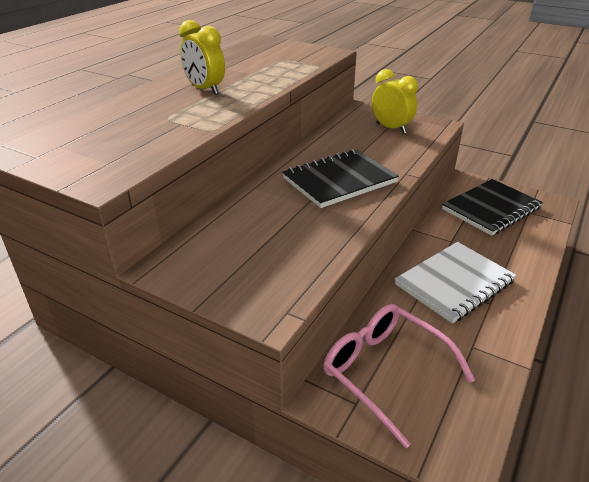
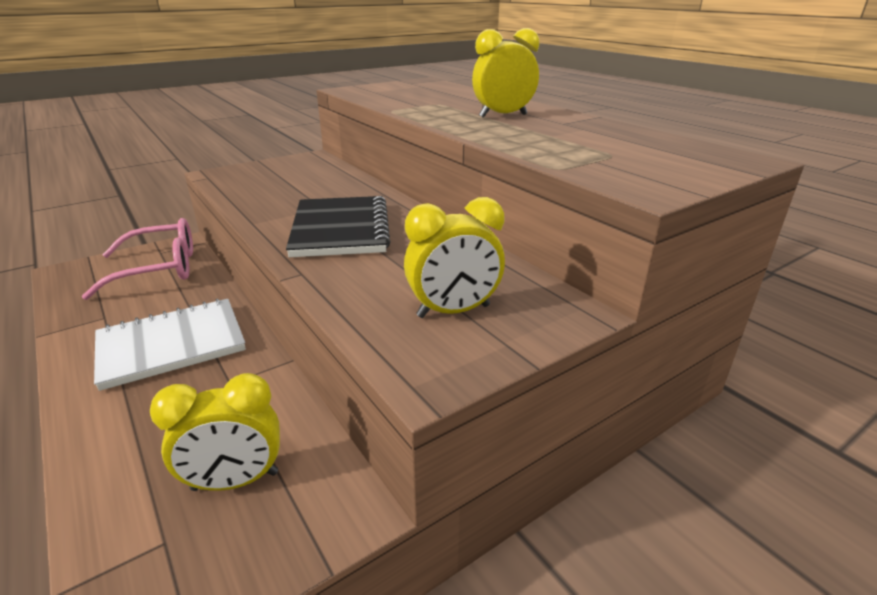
camera: 115 degrees right, 5 degrees down
white notebook [395,242,516,324] -> white notebook turned 75 degrees clockwise [94,298,246,391]
black notebook [442,179,543,236] -> yellow clock [150,373,280,491]

